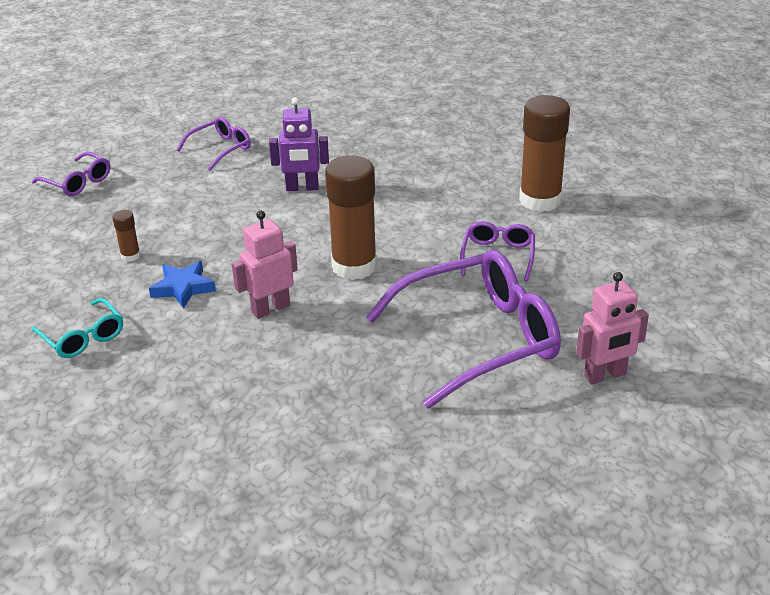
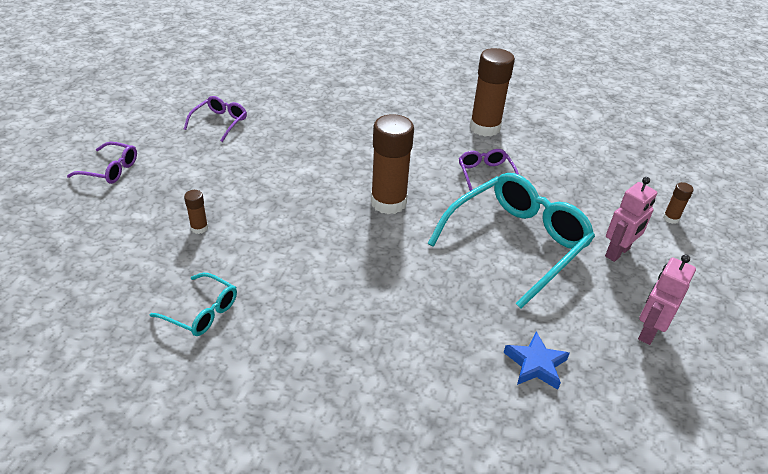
camera: 25 degrees left, 5 degrees up
blue star [149,261,216,309] -> blue star moved to [504,332,570,390]
pink robot [232,211,298,319] -> pink robot moved to [638,254,696,345]
purple robot [269,97,329,191] -> none
purple glasses [366,250,561,409] -> turquoise glasses [428,173,595,309]
none -> brown glue stick [663,182,694,224]

